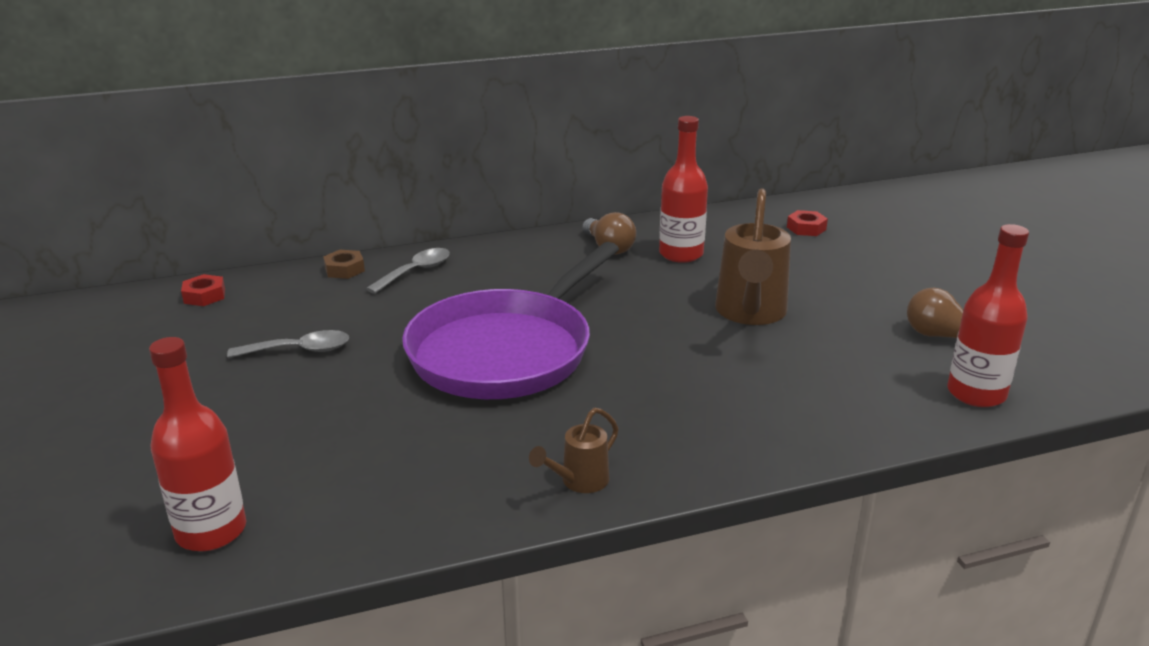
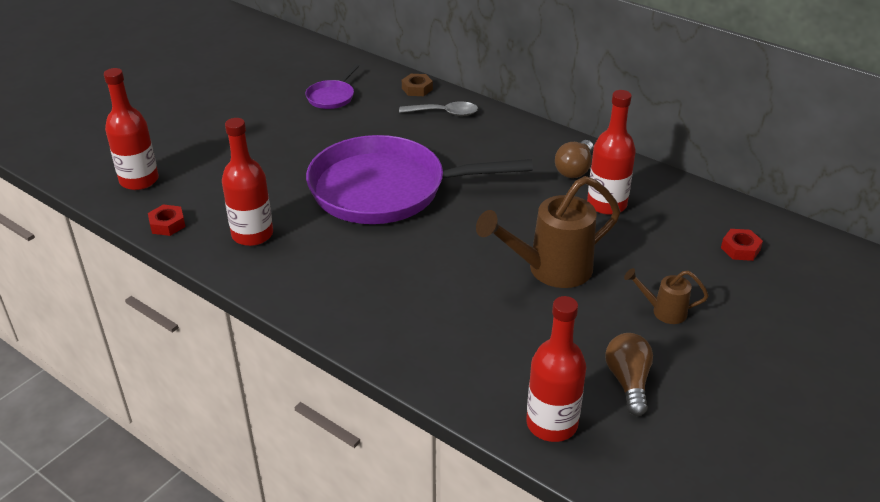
camera: 55 degrees right, 10 degrees up
red nut [181,274,225,306] -> red nut moved to [148,204,186,236]
grey spoon [227,330,349,358] -> none
brown watering can [529,408,619,493] -> brown watering can moved to [624,268,708,324]
none -> red bottle [222,118,273,246]
none -> purple pan [305,64,359,109]

